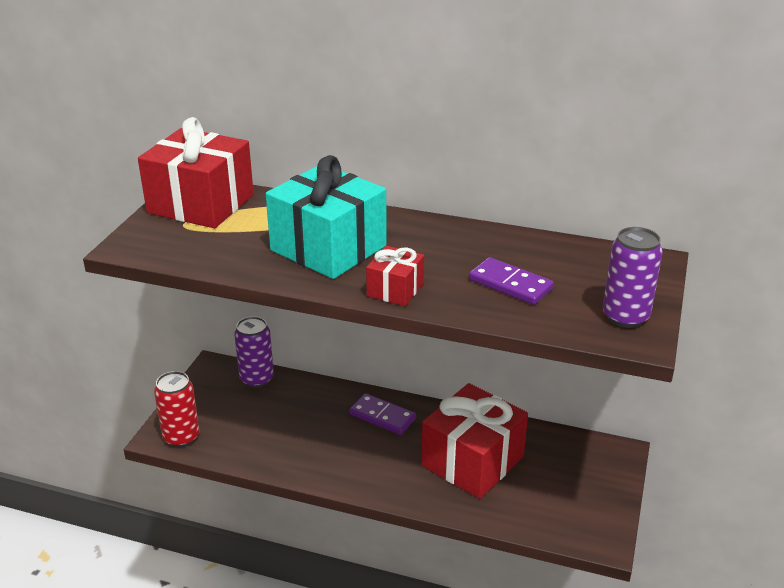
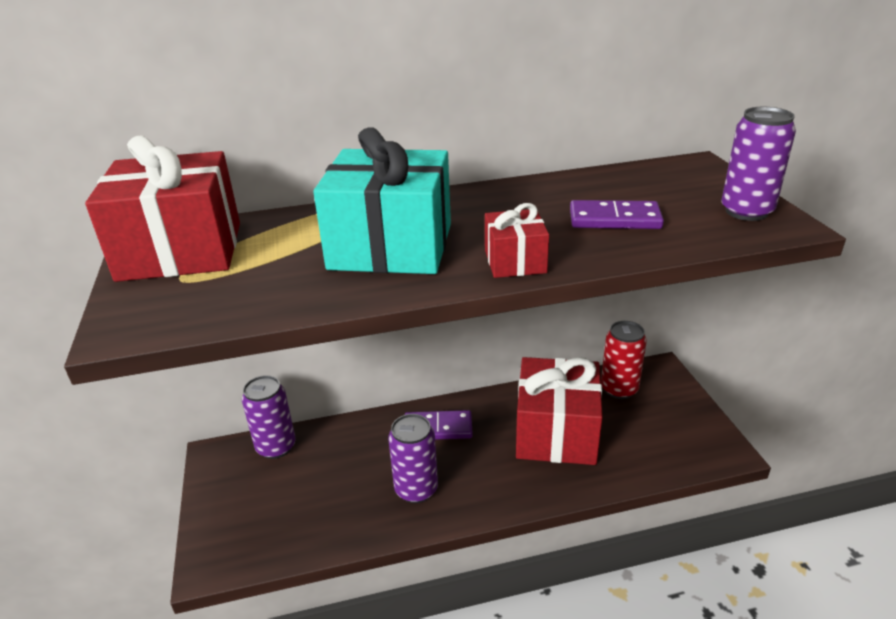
camera: 30 degrees left, 0 degrees up
red can [154,371,200,447] -> red can moved to [601,321,647,399]
none -> purple can [388,414,438,503]

